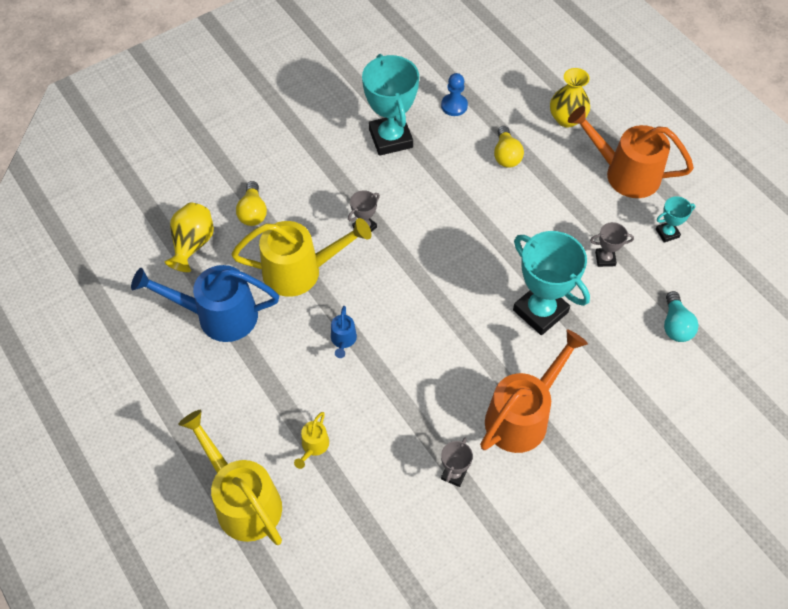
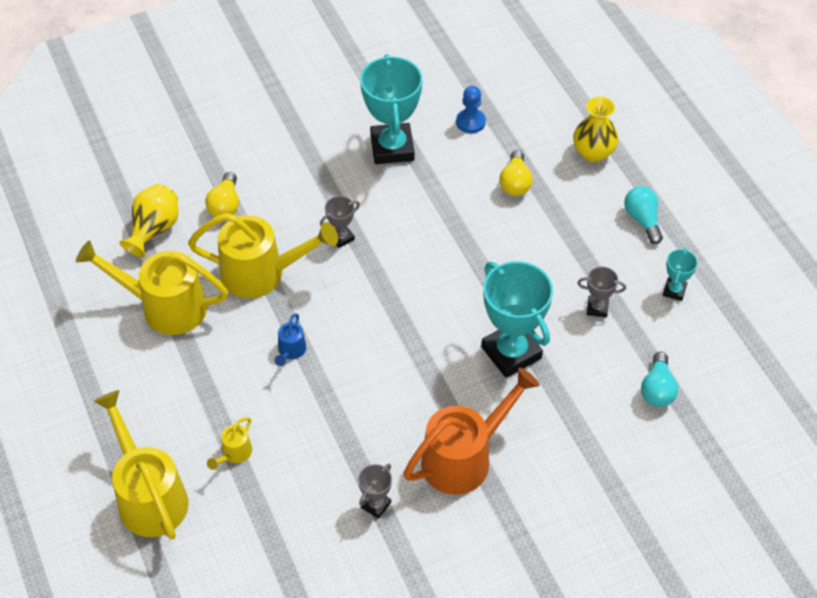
camera: 10 degrees right, 5 degrees down
blue watering can [131,265,279,342] -> yellow watering can [76,241,228,335]
orange watering can [568,106,694,198] -> turquoise light bulb [624,186,663,244]
turquoise trophy [656,196,696,243] -> turquoise trophy turned 60 degrees counterclockwise [663,248,698,301]

